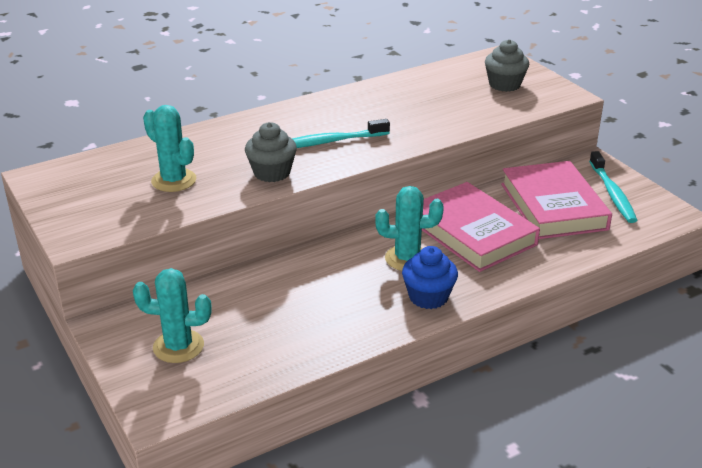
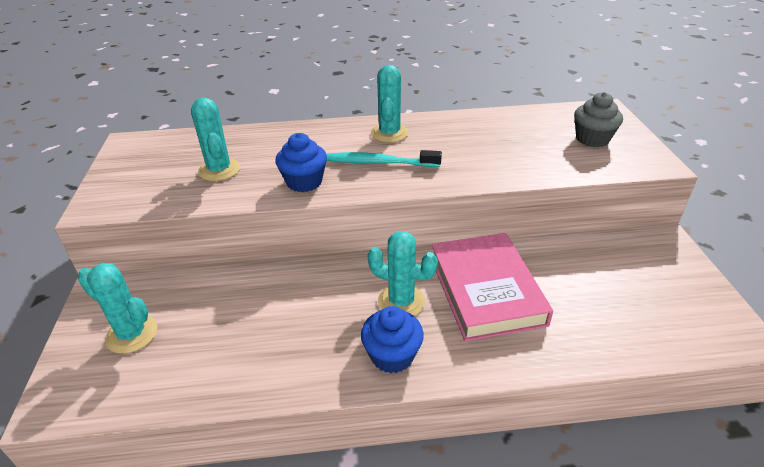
camera: 25 degrees right, 5 degrees up
grey cupcake [245,122,297,182] -> blue cupcake [275,133,327,192]
pink book [501,161,612,239] -> none
turquoise toothbrush [589,151,637,223] -> none
none -> turquoise cactus [371,65,409,143]

